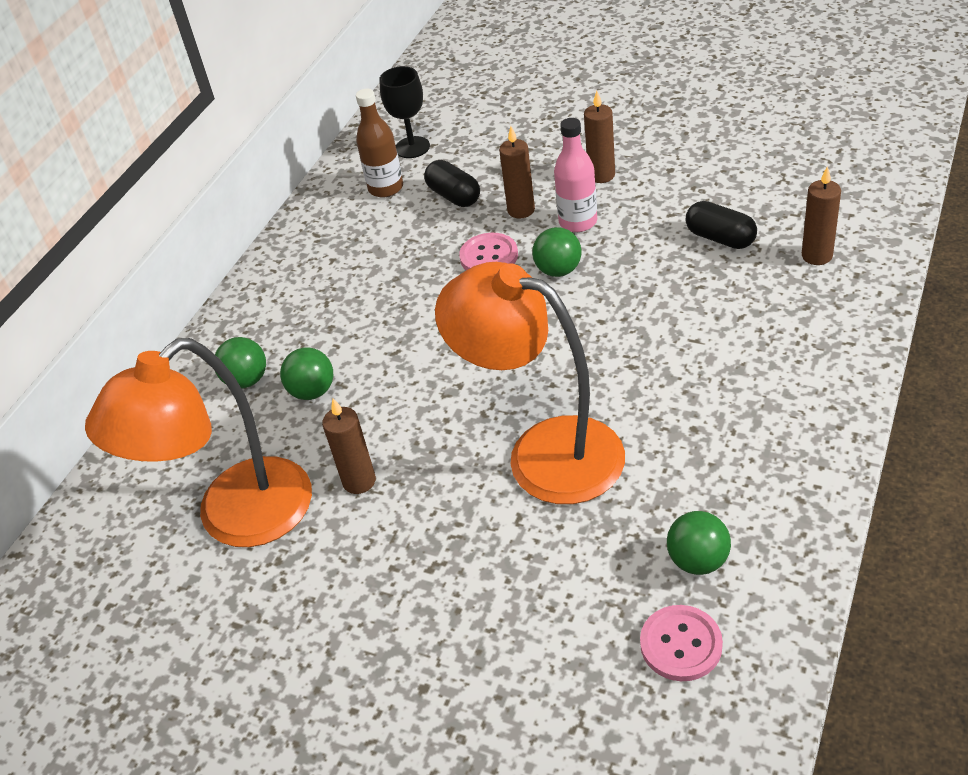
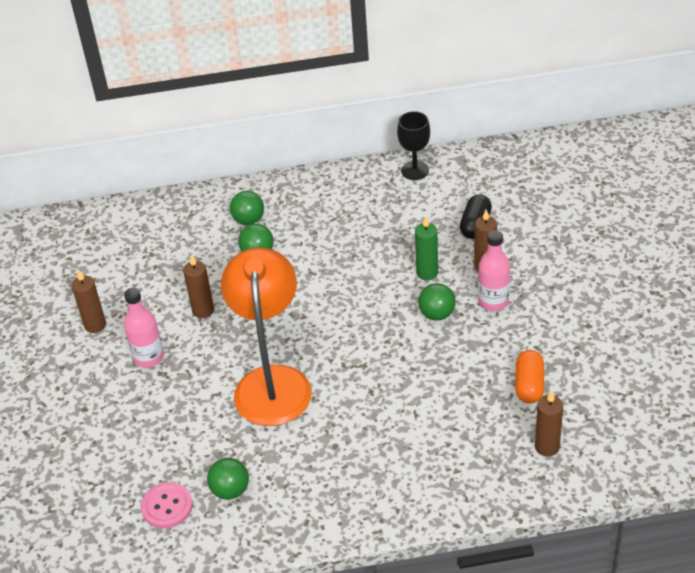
camera: 55 degrees right, 0 degrees up
orange lamp [85,338,312,547] -> none
brown bottle [356,89,403,198] -> none
black goblet [379,66,430,158] -> black goblet moved to [397,111,430,180]
pink button [459,233,518,270] -> green candle [415,216,438,280]
brown candle [584,91,615,183] -> brown candle moved to [72,269,106,333]
black capsule [686,201,757,249] -> orange capsule [515,350,544,403]
none -> pink bottle [124,288,164,368]

